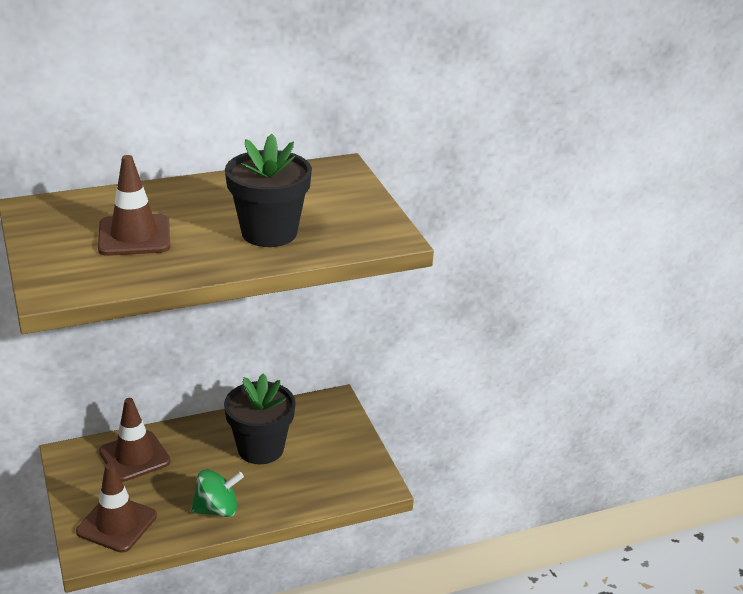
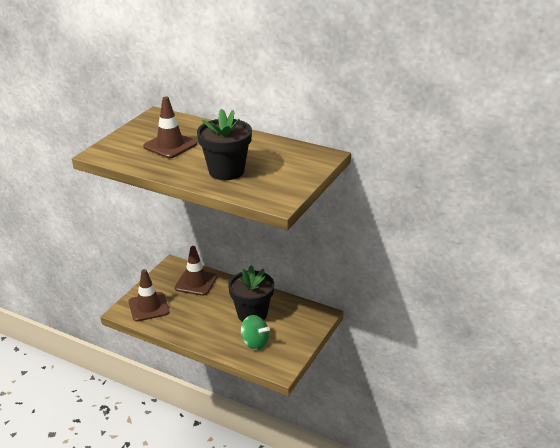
camera: 50 degrees right, 0 degrees up
green spinning top [191,469,244,517] -> green spinning top moved to [241,315,270,350]

